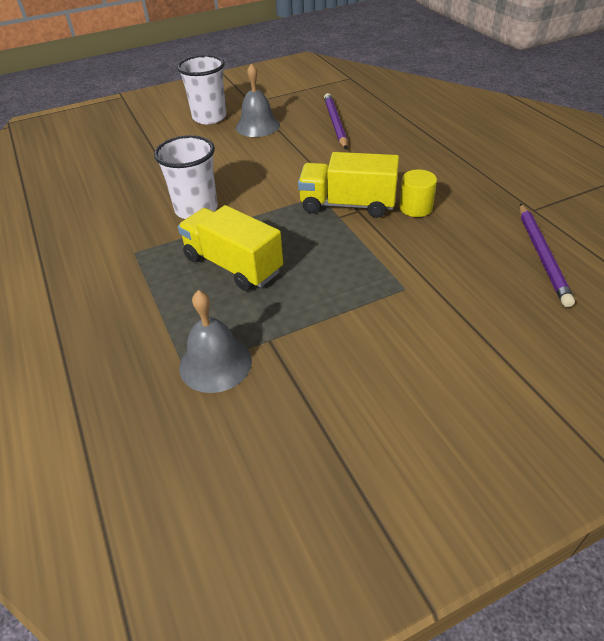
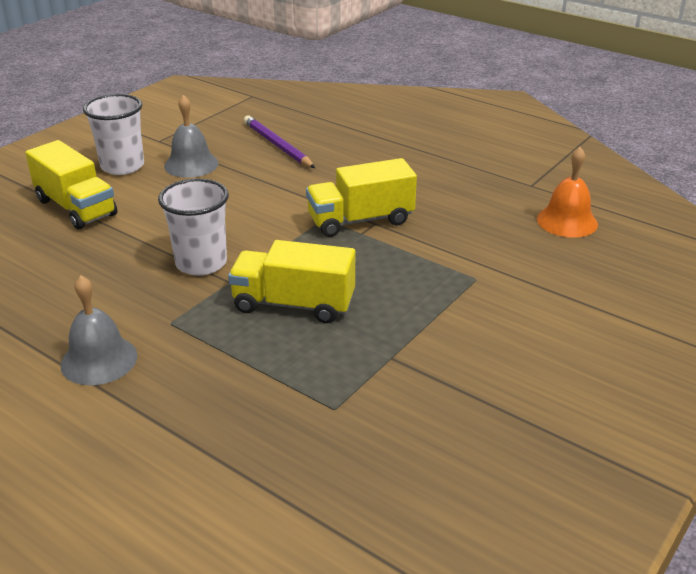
camera: 30 degrees left, 10 degrees down
grey bell [179,290,252,393] -> grey bell moved to [60,276,137,385]
yellow cylinder [399,169,437,217] -> none
purple pencil [520,204,575,307] -> orange bell [537,147,598,238]
none -> yellow truck [25,140,118,229]

